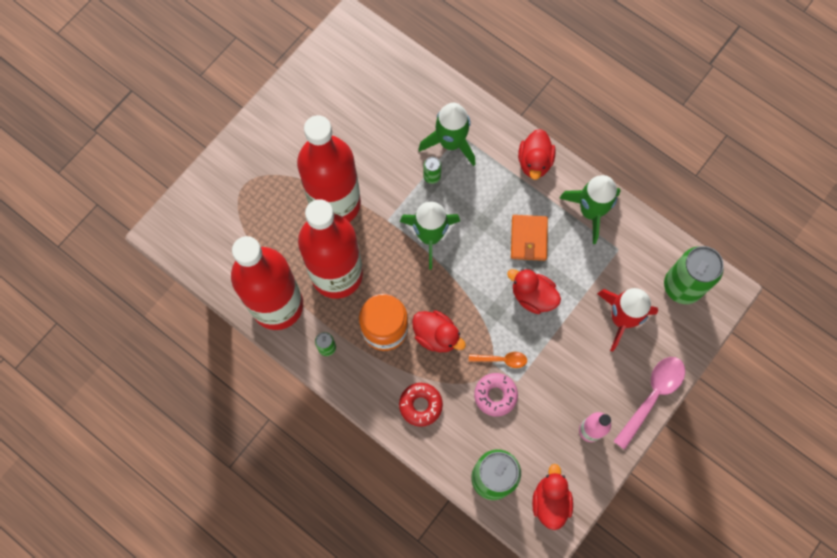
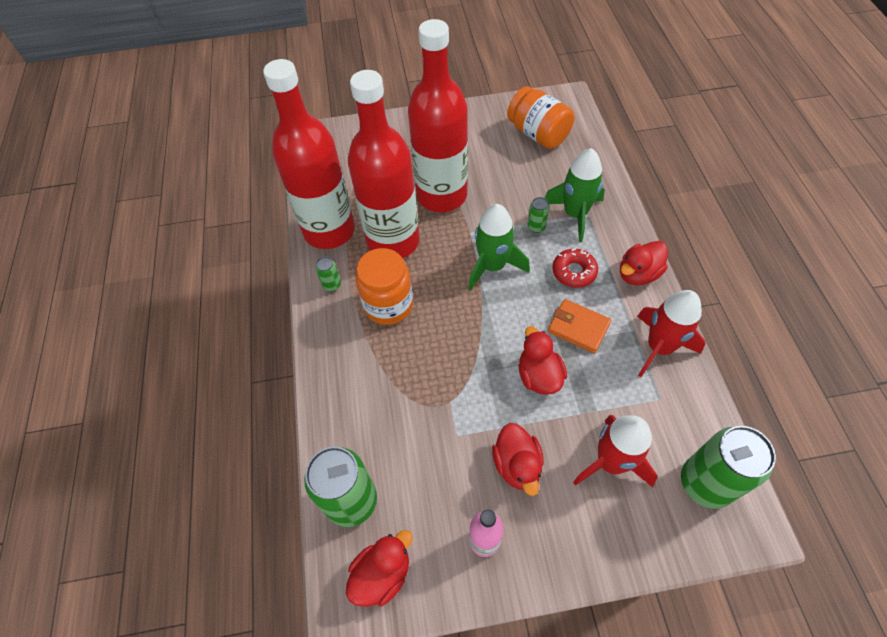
camera: 45 degrees right, 15 degrees down
red donut [399,383,443,427] -> red donut moved to [552,248,598,288]
red duck [412,310,466,352] -> red duck moved to [492,423,544,496]
orange spoon [469,352,527,368] -> none
pink donut [474,373,518,417] -> none
orange wallet [511,215,548,261] -> orange wallet turned 75 degrees clockwise [548,299,611,353]
green rocket [559,175,621,244] -> red rocket [637,290,705,377]
pink spoon [613,357,685,450] -> none
none -> orange jar [507,86,574,149]

